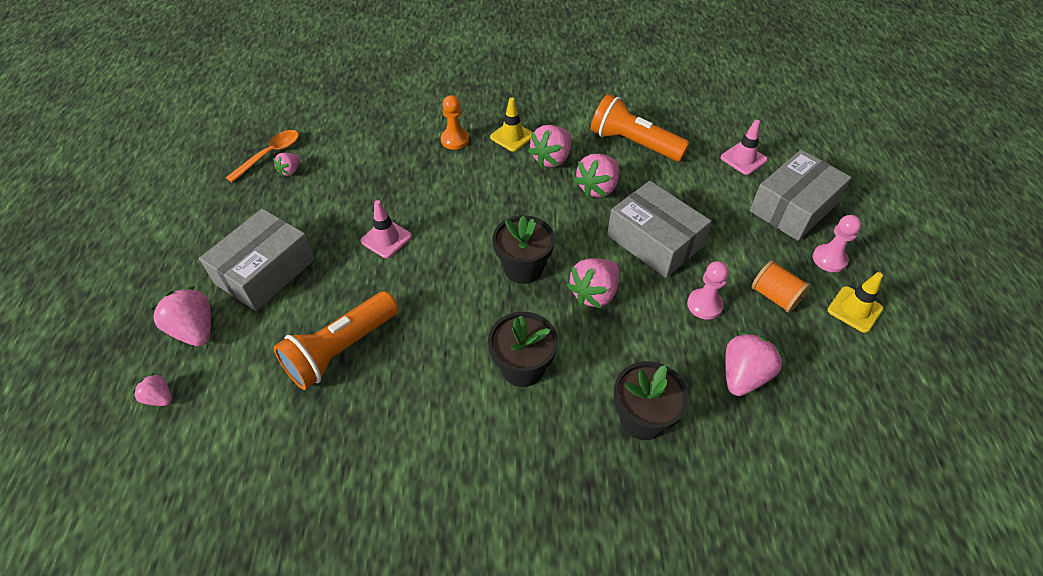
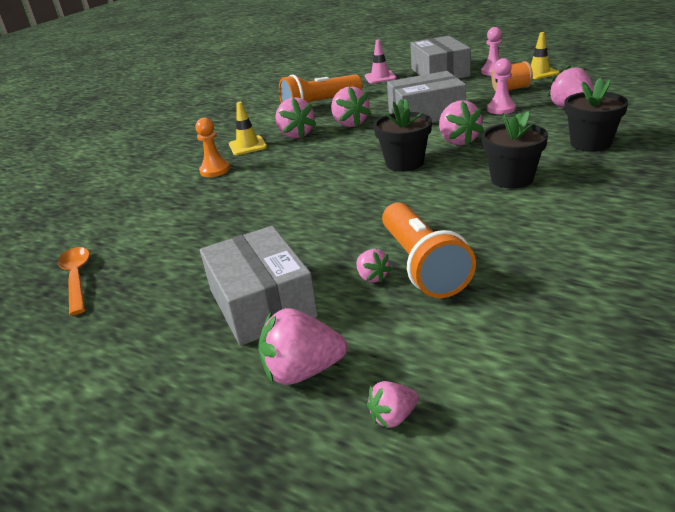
camera: 55 degrees left, 20 degrees down
pink strawberry [273,153,300,176] -> pink strawberry moved to [356,249,392,283]
pink traffic cone [360,200,412,258] -> none

